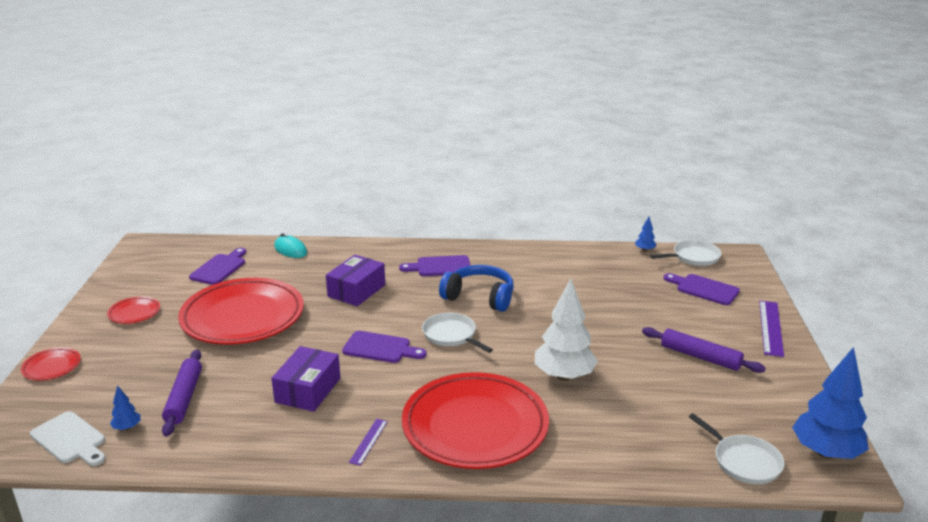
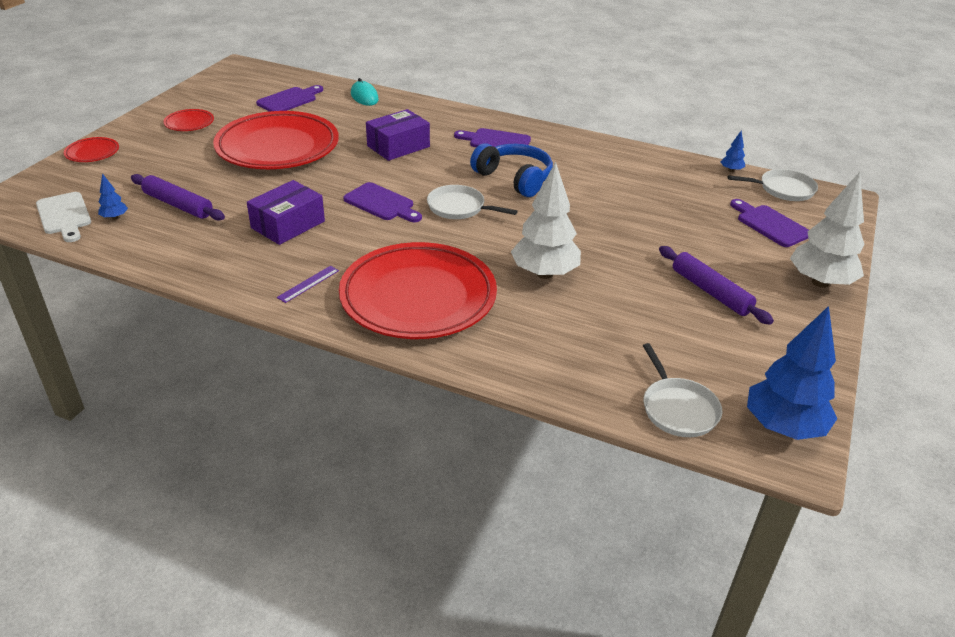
camera: 20 degrees right, 10 degrees up
purple rolling pin [162,350,202,437] -> purple rolling pin turned 75 degrees counterclockwise [131,174,225,221]
white pan [422,313,493,353] -> white pan turned 45 degrees counterclockwise [427,185,518,219]
purple ruler [759,301,784,357] -> white tree [790,172,865,288]

